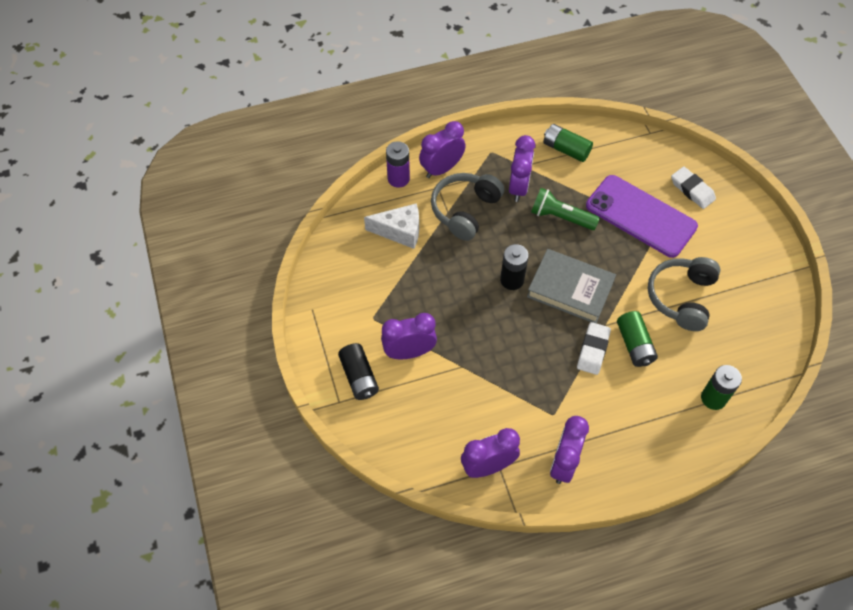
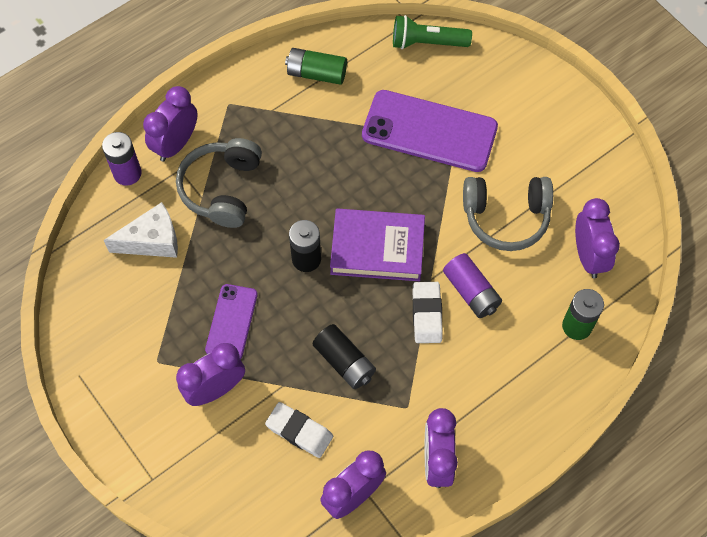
camera: 20 degrees left, 5 degrees up
black battery [338,343,379,400] -> black battery moved to [313,324,376,389]
purple clock [509,135,535,202] -> purple clock moved to [575,198,620,278]
grey book [527,249,616,323] -> purple book [330,208,425,281]
green flashlight [531,188,600,230] -> green flashlight moved to [393,15,472,49]
green battery [617,311,658,367] -> purple battery [443,253,502,318]
grey headphones [648,257,720,331] -> grey headphones turned 90 degrees counterclockwise [463,177,553,251]
white eraser [671,167,716,209] -> white eraser moved to [265,402,333,458]
none -> purple phone [205,284,258,359]

